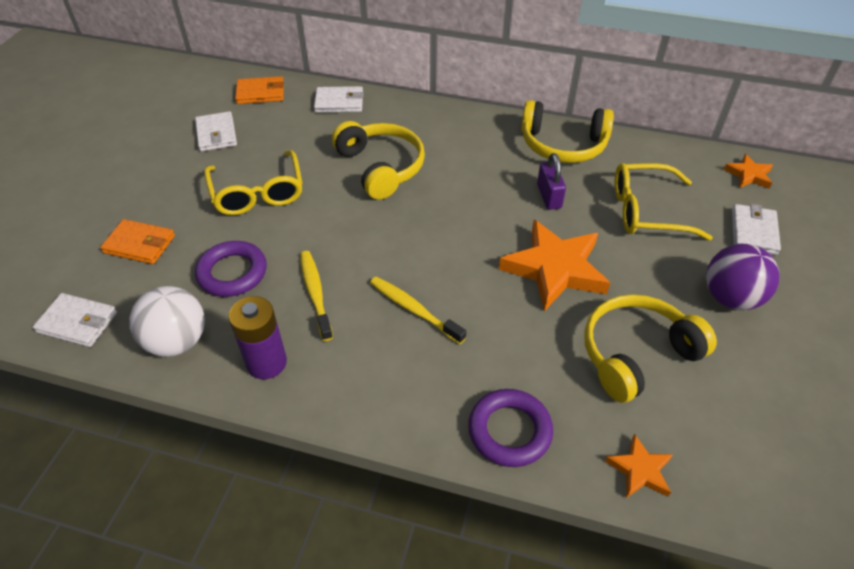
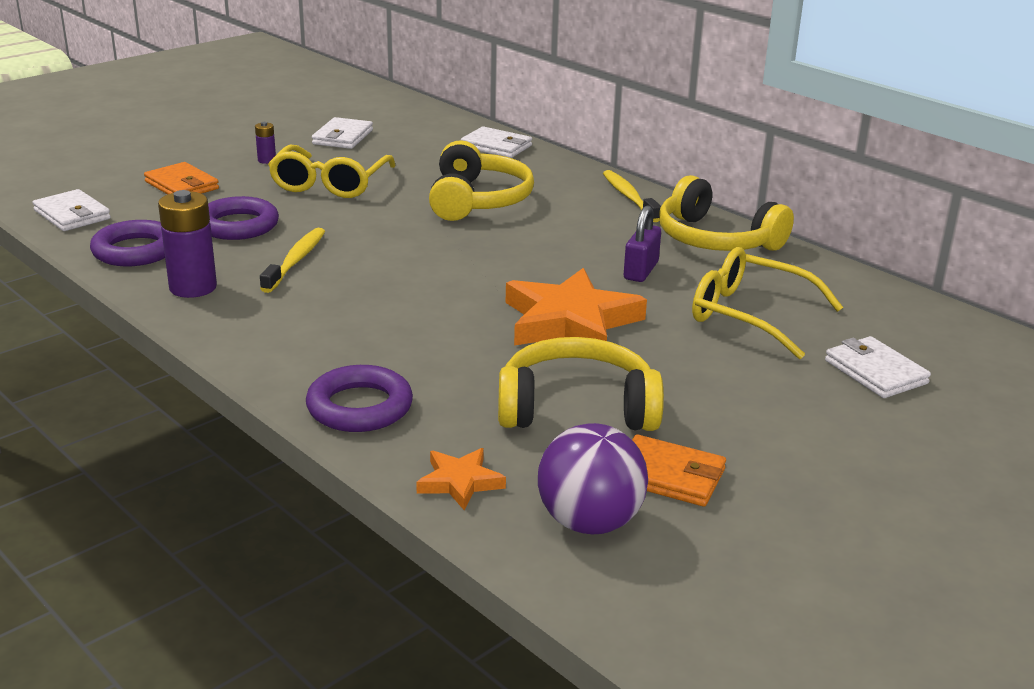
camera: 30 degrees right, 20 degrees down
white ball [130,286,205,357] -> purple ring [90,220,165,266]
orange wallet [235,76,284,104] -> orange wallet moved to [632,434,726,507]
yellow toothbrush [370,277,466,344] -> yellow toothbrush moved to [603,170,661,222]
purple ball [706,243,779,310] -> purple ball moved to [538,423,648,534]
orange star [724,154,773,188] -> none
white wallet [732,204,781,255] -> white wallet turned 75 degrees counterclockwise [825,336,931,398]
none -> purple battery [255,122,276,164]

